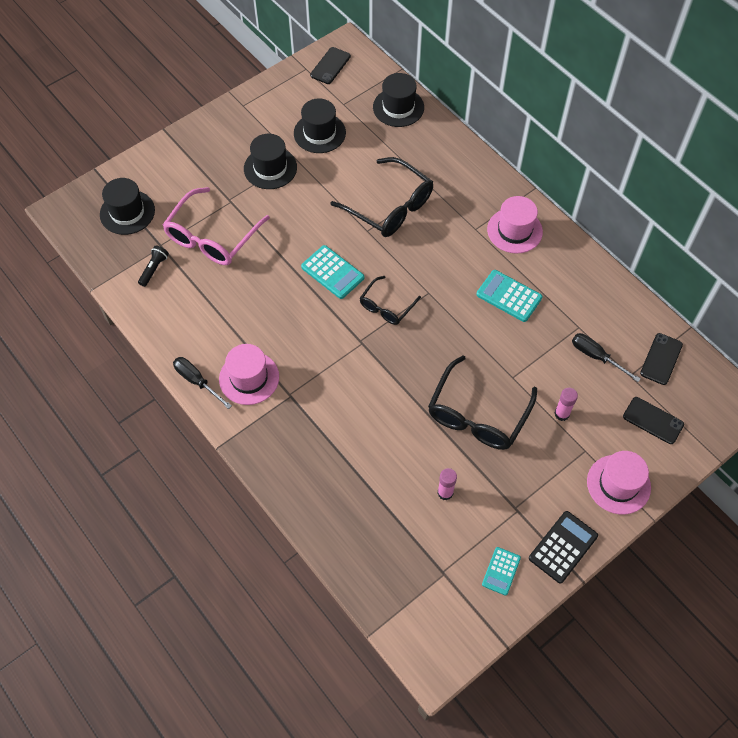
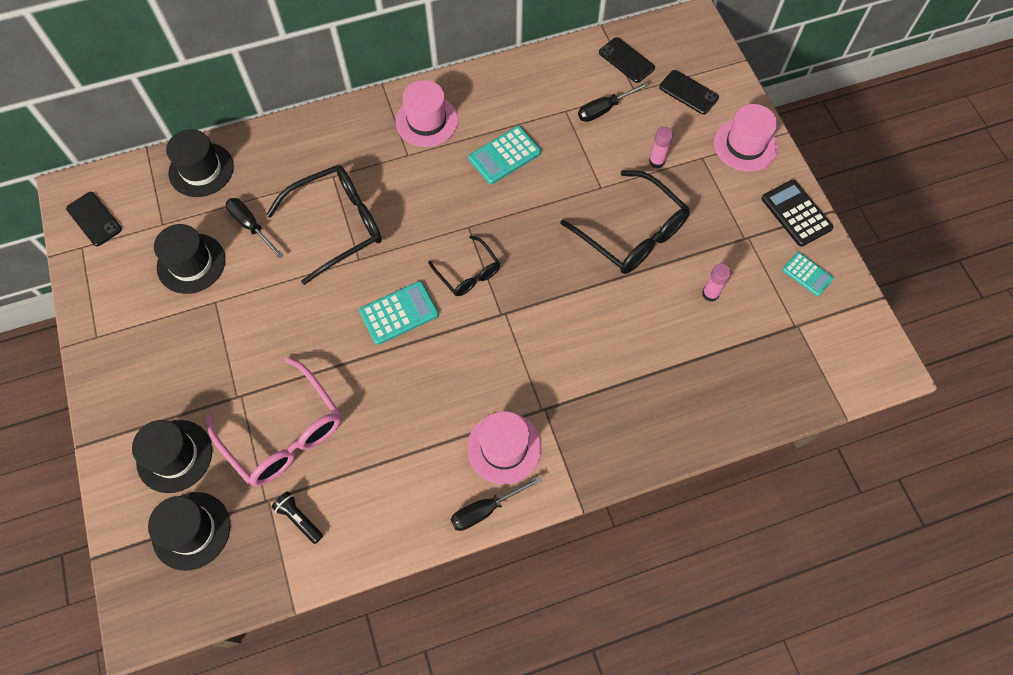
camera: 70 degrees left, 5 degrees up
black hat [244,134,297,189] -> black hat moved to [132,420,212,493]
black phone [623,397,684,444] -> black phone turned 75 degrees clockwise [659,70,719,115]
none -> black screwdriver [226,198,284,259]

